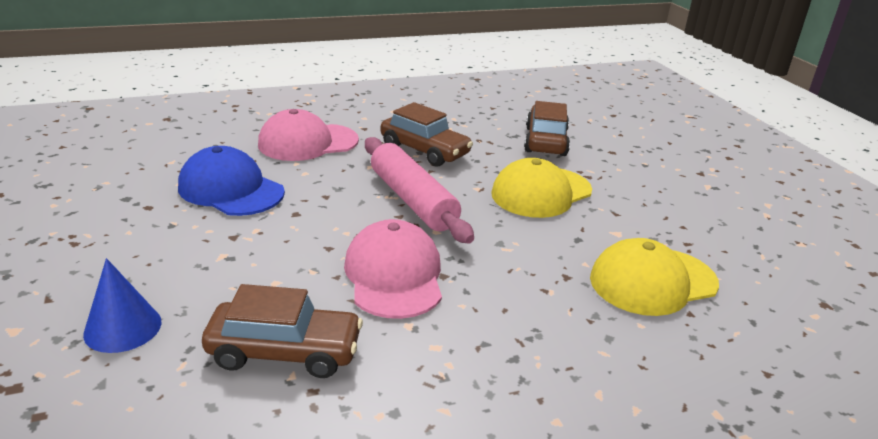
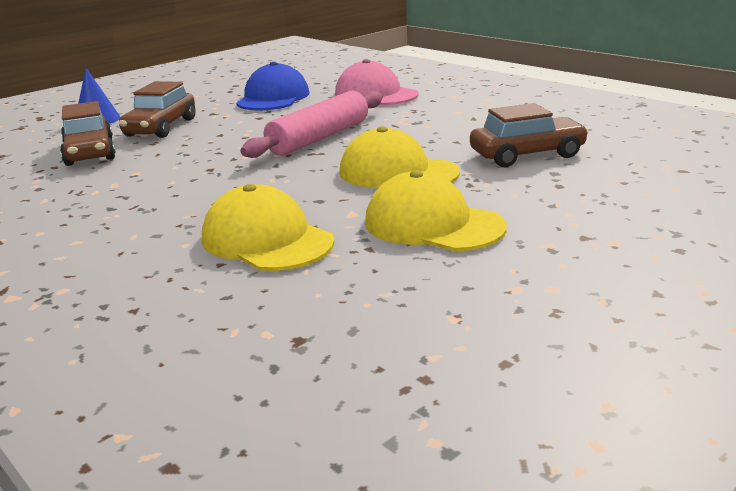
camera: 70 degrees right, 5 degrees down
pink cap [344,219,442,319] -> none
brown car [381,102,473,167] -> brown car moved to [119,81,196,138]
none -> yellow cap [365,170,507,251]

